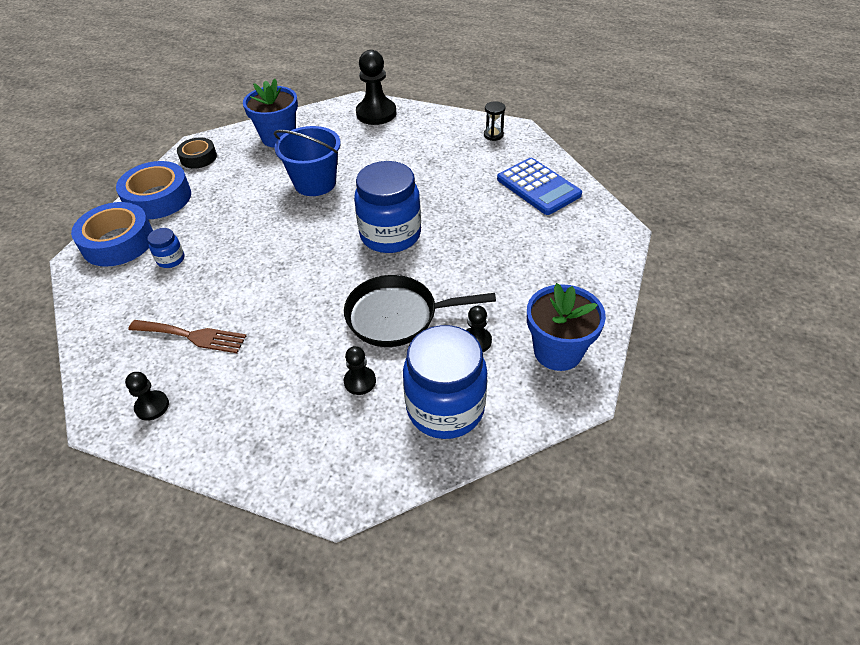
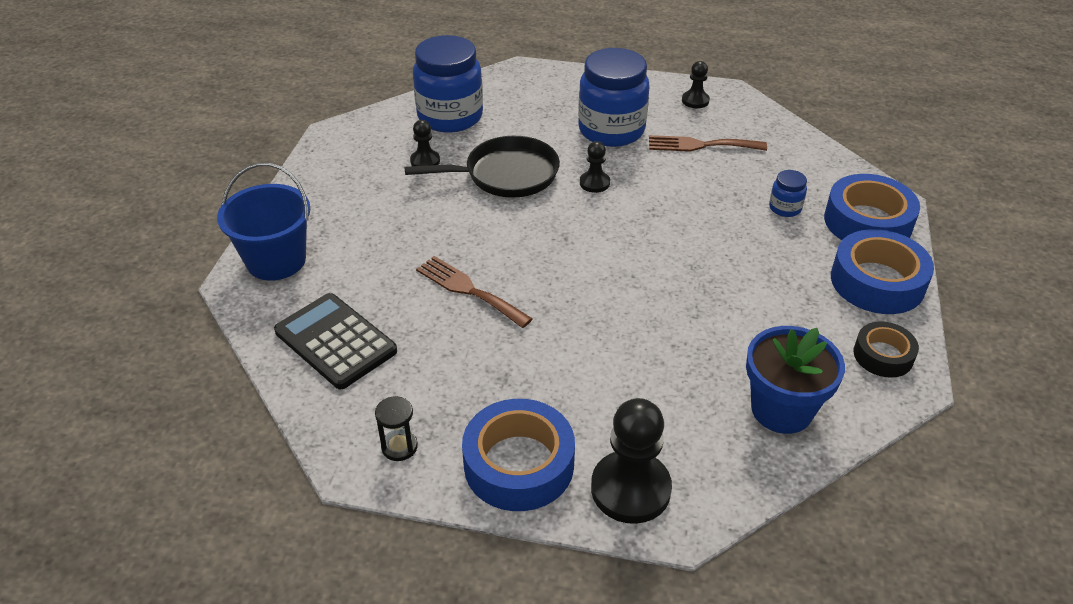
camera: 170 degrees right, 5 degrees down
blue bucket [274,126,341,196] -> blue bucket moved to [217,163,310,281]
black pawn [344,346,376,395] -> black pawn moved to [580,141,610,193]
blue jar [354,161,421,253] -> blue jar moved to [578,48,649,147]
blue calculator [497,158,582,215] -> black calculator [274,293,397,389]
blue flower pot [527,283,606,371] -> none
none -> brown fork [416,256,533,328]
none -> blue tape [462,399,575,511]

